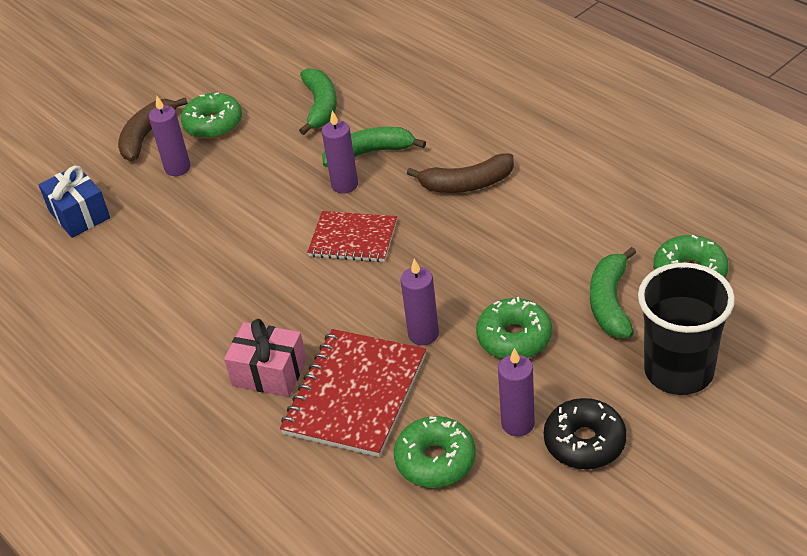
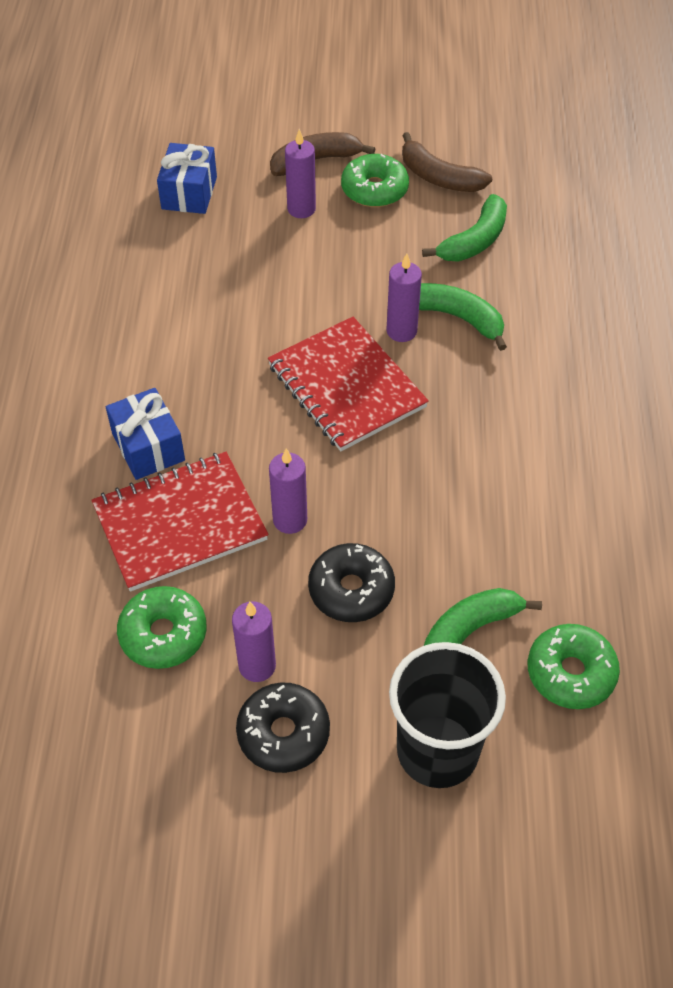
camera: 40 degrees right, 10 degrees up
pink gift [224,319,307,397] -> blue gift [106,388,185,480]
red notebook [307,211,397,262] -> red notebook [268,317,429,451], size x1.52
brown banana [407,153,514,193] -> brown banana moved to [402,132,492,192]
green donut [476,297,552,359] -> black donut [308,543,395,622]

